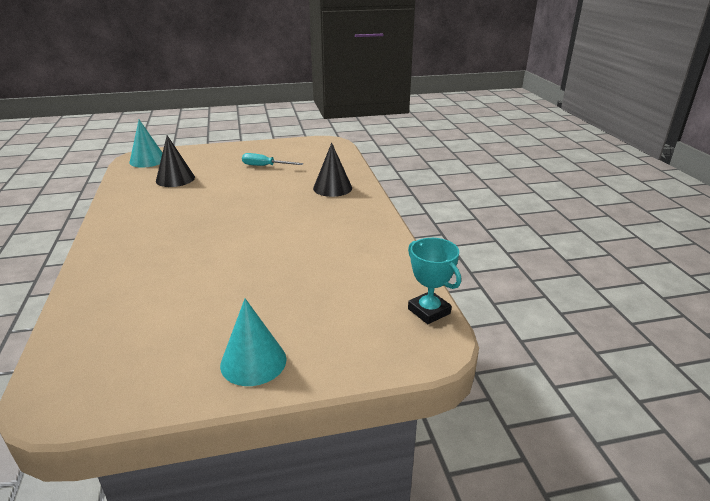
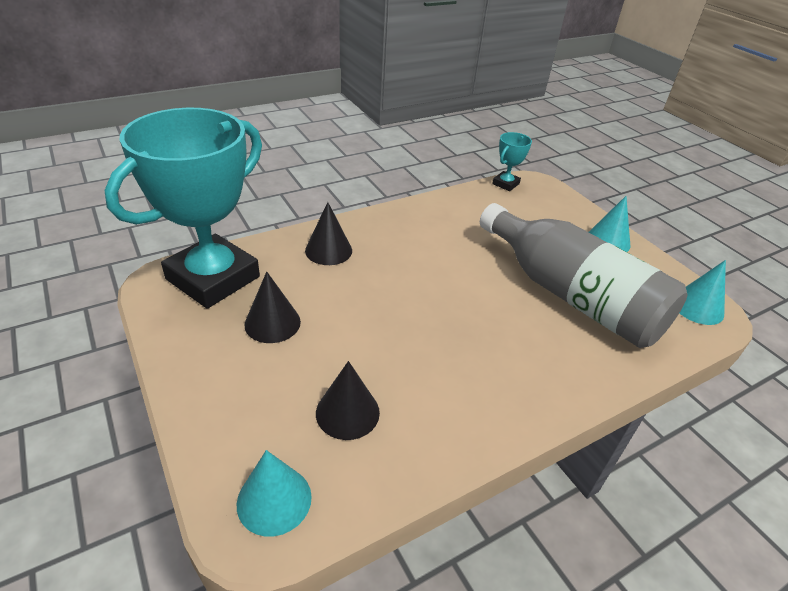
camera: 110 degrees left, 10 degrees up
turquoise screwdriver [242,153,303,166] -> black cone [245,272,301,343]
none -> turquoise trophy [104,108,262,308]
none -> grey bottle [480,203,687,348]
none -> turquoise cone [680,260,726,325]

